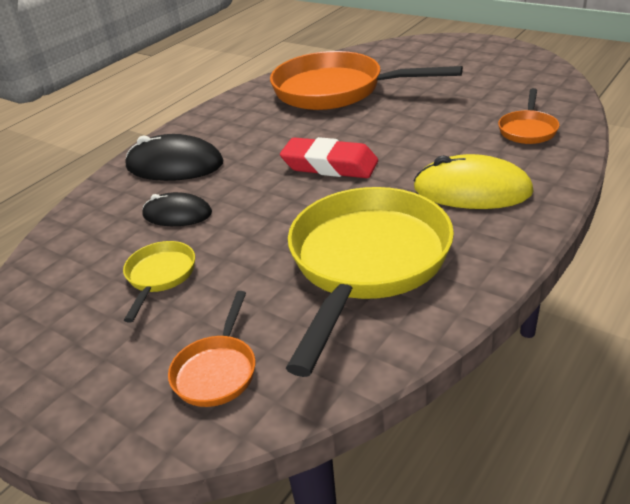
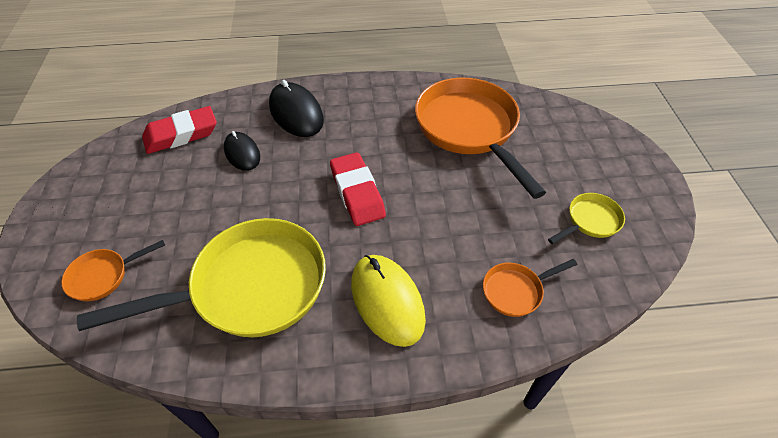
camera: 45 degrees right, 15 degrees up
yellow pan [123,241,195,323] -> yellow pan moved to [548,193,625,244]
none -> red eraser [142,106,217,154]

